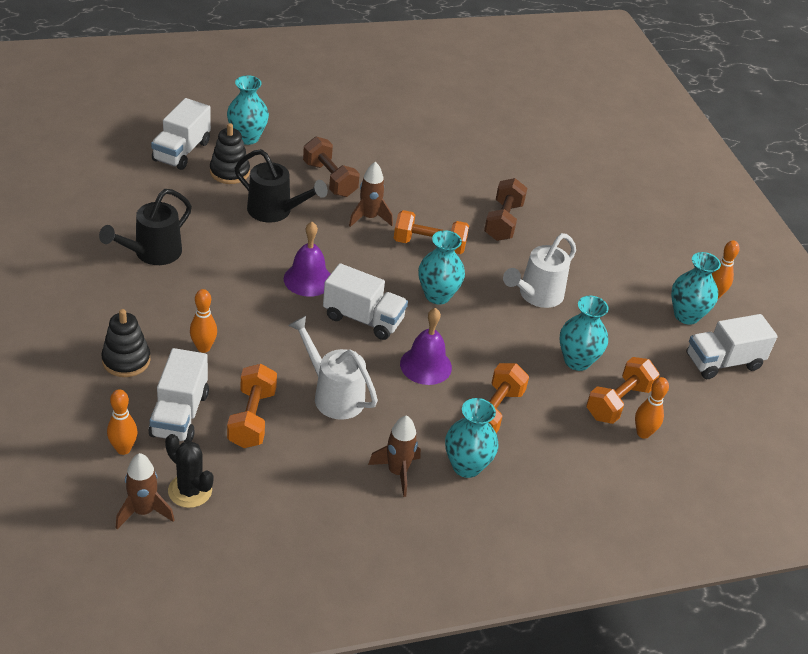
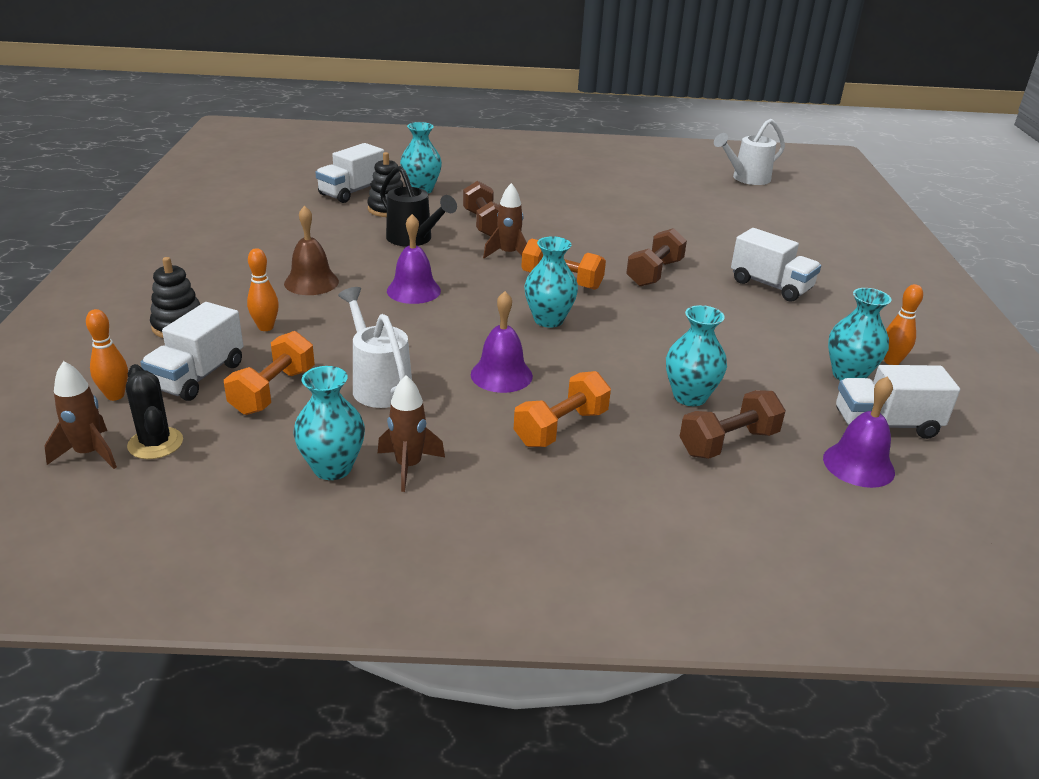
camera: 20 degrees right, 10 degrees down
black watering can [99,189,192,265] -> none
white truck [323,263,408,340] -> white truck moved to [731,228,821,302]
turquoise vase [445,398,499,478] -> turquoise vase moved to [293,366,365,480]
white watering can [503,233,576,308] -> white watering can moved to [714,119,785,185]
orange dumbbell [586,357,660,424] -> brown dumbbell [679,390,786,459]
orange bowling pin [635,377,669,439] -> none
none -> brown bell [284,205,339,295]
none -> purple bell [823,376,895,488]

